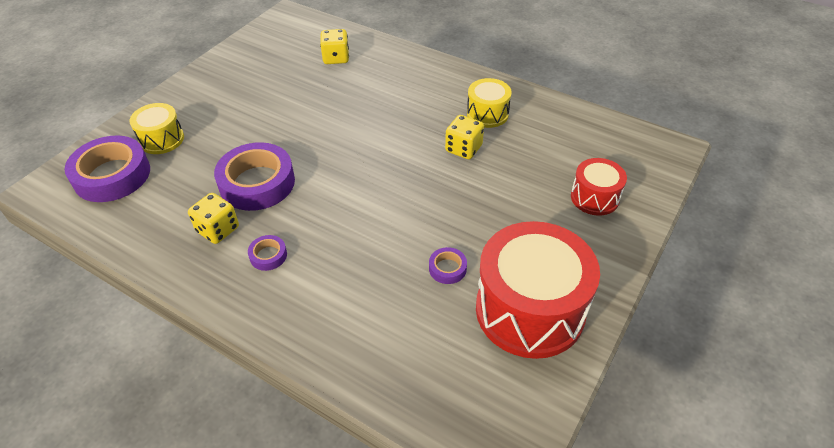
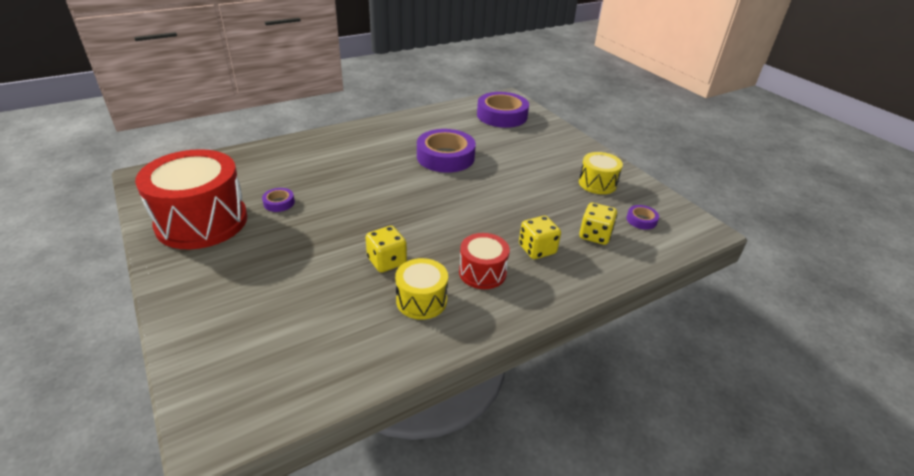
camera: 115 degrees right, 10 degrees down
yellow drum [130,103,184,154] -> yellow drum moved to [579,152,623,194]
yellow dice [188,193,239,244] -> yellow dice moved to [519,216,561,259]
purple tape [248,235,287,271] -> purple tape moved to [626,205,659,230]
red drum [571,158,627,216] -> red drum moved to [459,233,510,289]

